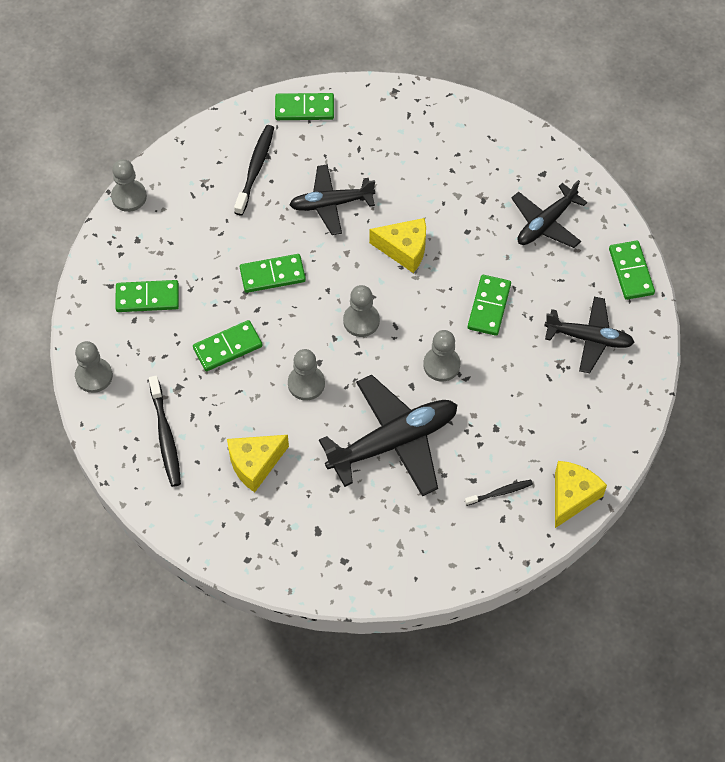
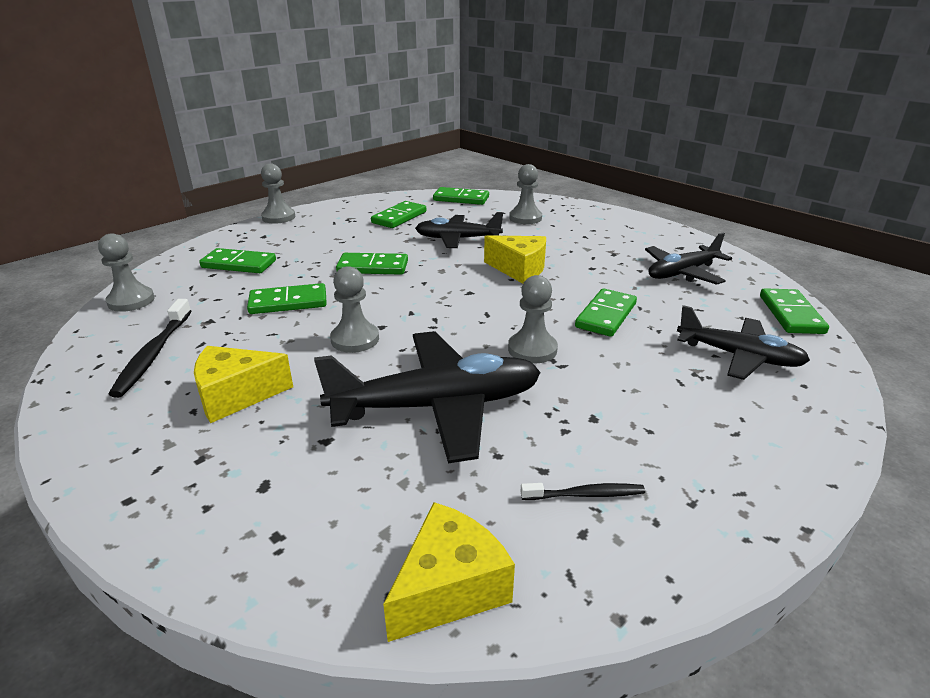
camera: 15 degrees right, 30 degrees down
black toothbrush [234,125,274,215] -> green domino [371,201,426,228]
grey pawn [343,285,380,337] -> grey pawn moved to [509,164,542,224]
yellow cheese [555,461,607,528] -> yellow cheese moved to [383,502,515,642]

